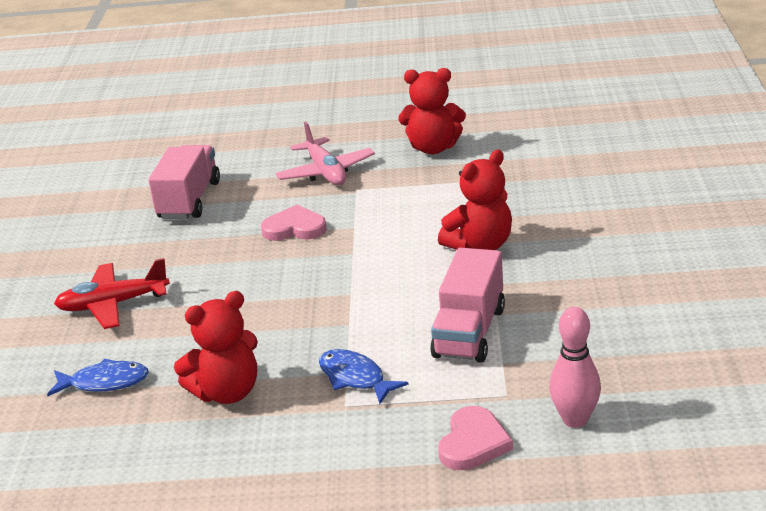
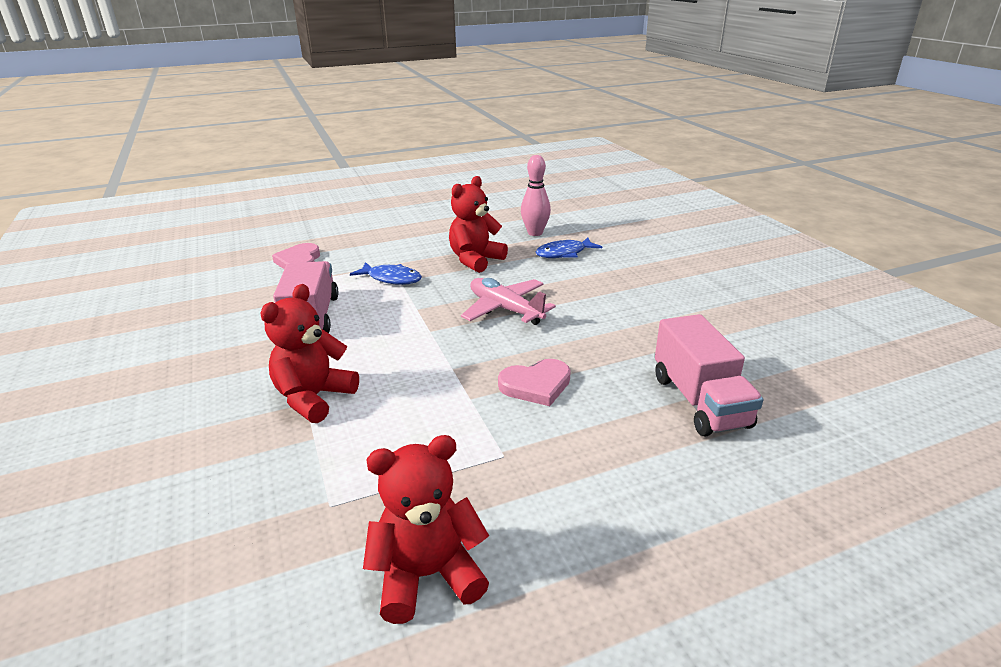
camera: 155 degrees right, 0 degrees up
red plane [54,258,170,329] -> none
pink plane [275,121,375,185] -> pink plane moved to [461,278,556,325]
pink bowling pin [549,307,601,428] -> pink bowling pin moved to [521,155,551,236]

